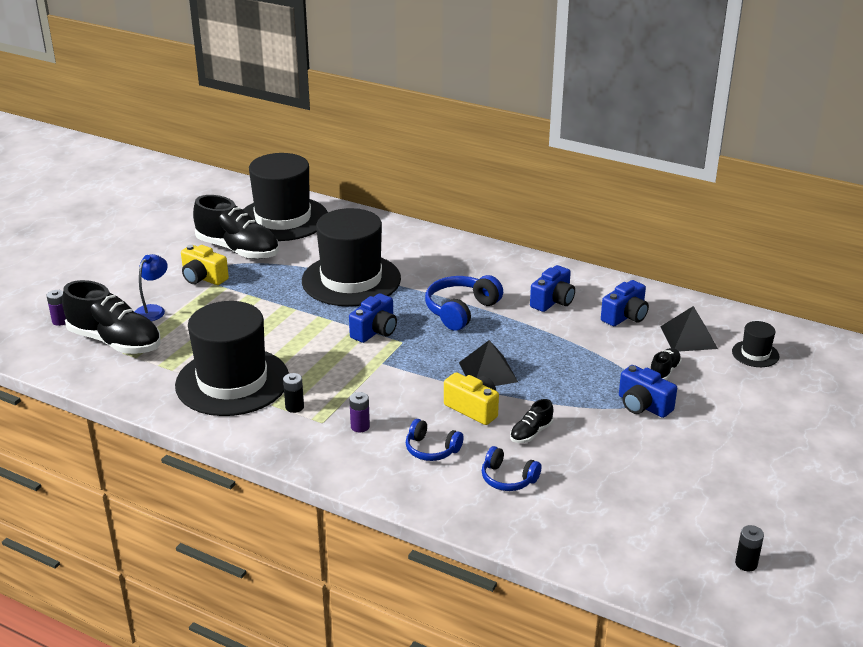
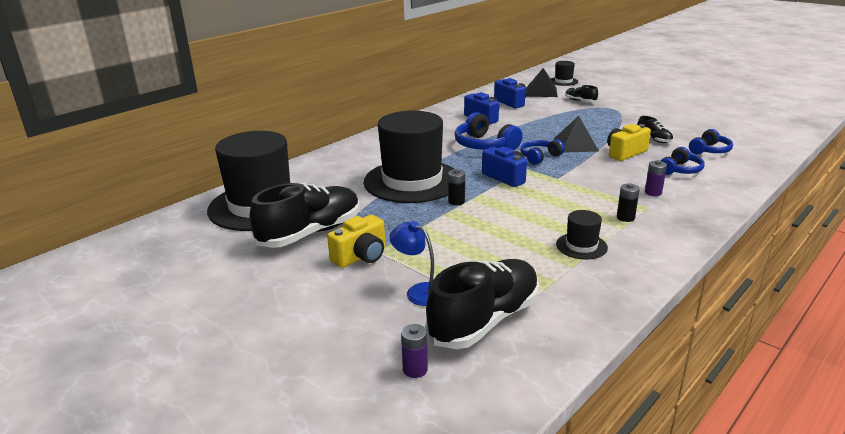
camera: 75 degrees left, 5 degrees down
black hat [175,301,289,416] -> black hat [556,210,608,259], size x0.42
blue camera [619,365,677,418] -> none
black battery [735,525,764,571] -> black battery moved to [448,169,465,205]
none -> blue headphones [520,139,565,165]

